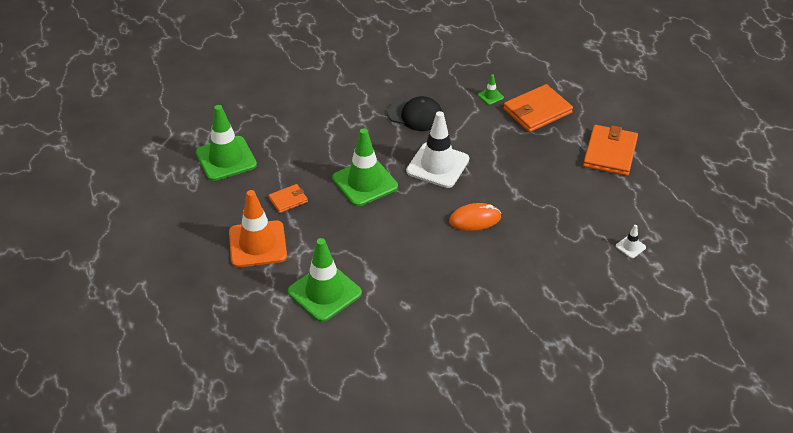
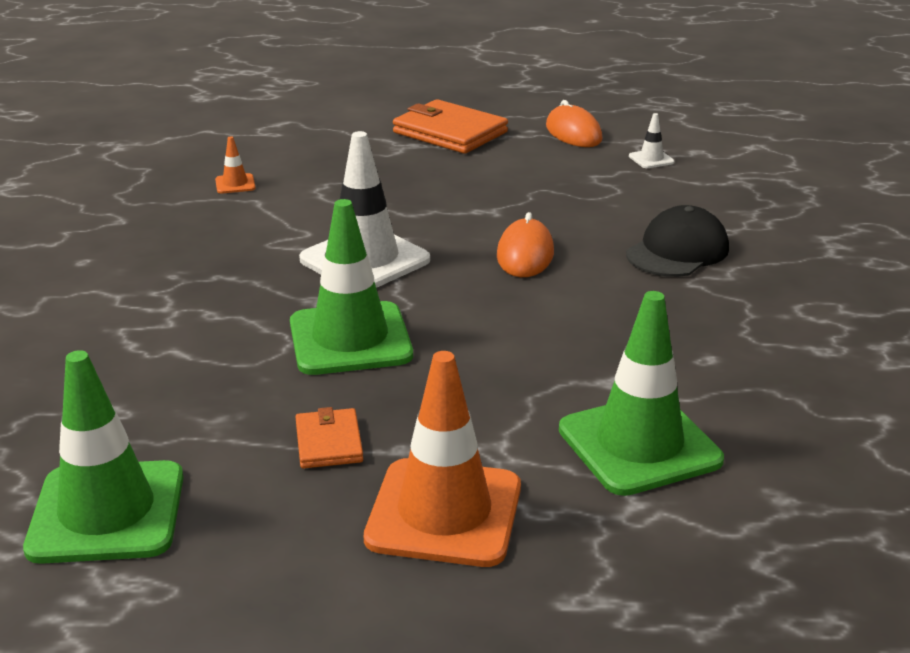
camera: 70 degrees left, 15 degrees down
black cap [387,96,443,131] -> black cap moved to [626,205,729,277]
green traffic cone [478,74,504,105] -> orange traffic cone [215,136,255,194]
orange wallet [503,84,573,132] -> none
none -> orange mouse [546,100,603,147]

